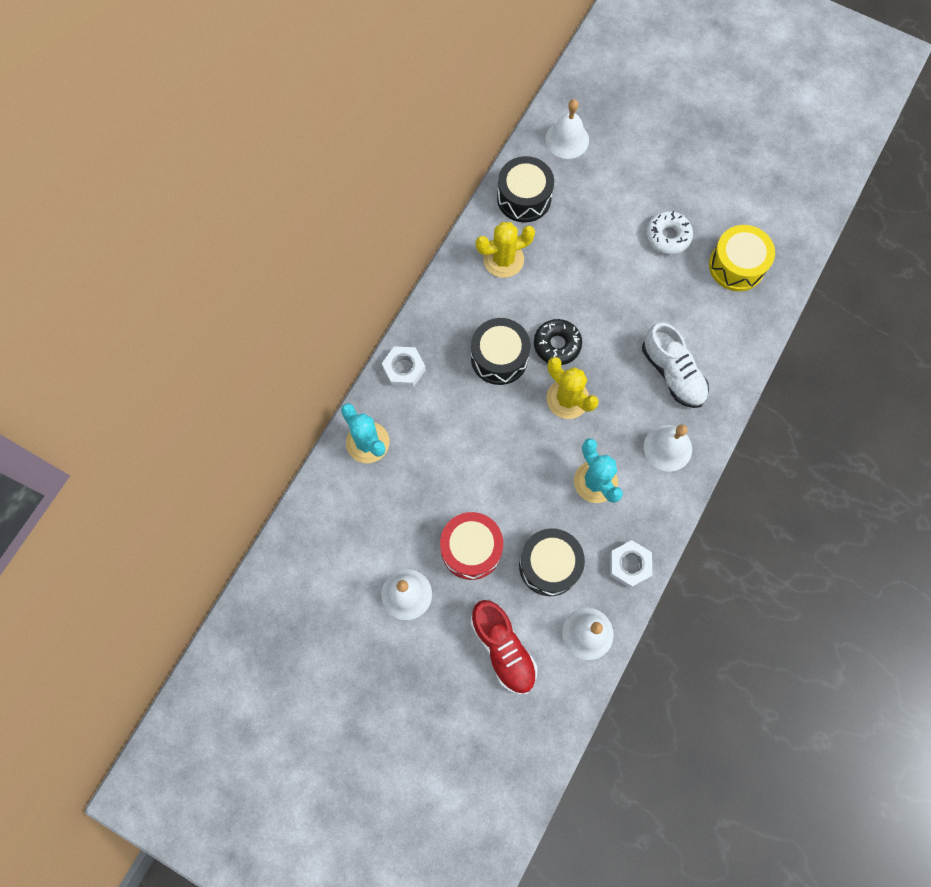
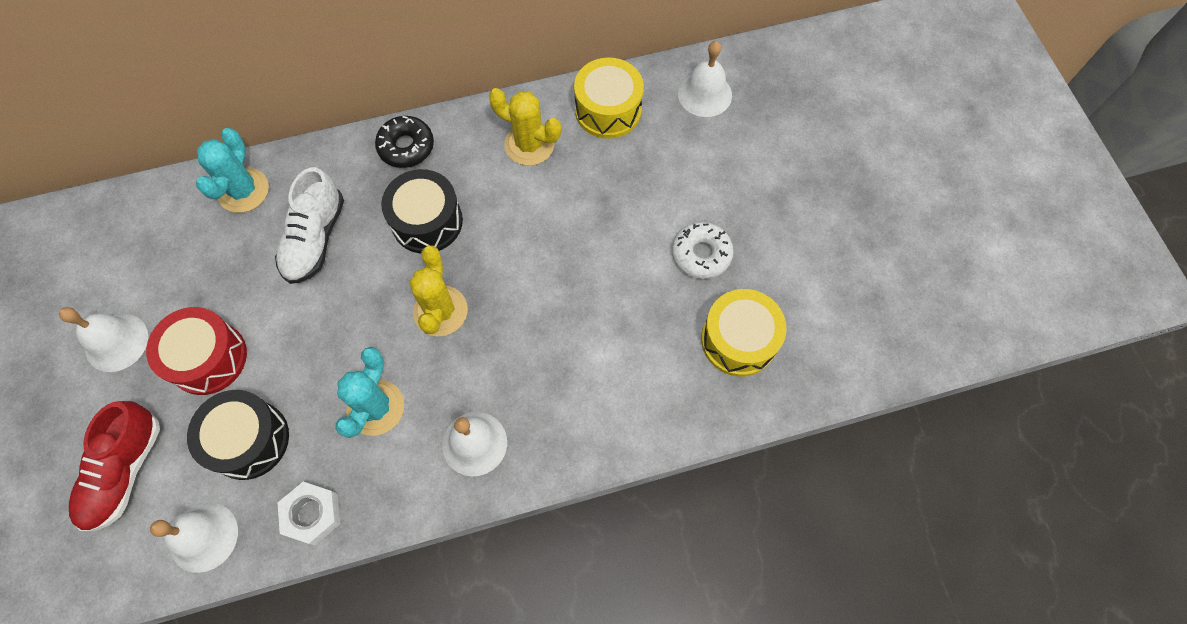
camera: 45 degrees right, 5 degrees down
white nut [382,346,426,387] -> none
black drum [497,156,554,223] -> yellow drum [574,58,644,139]
black donut [534,319,582,365] -> black donut moved to [375,116,434,168]
white shoe [642,323,709,408] -> white shoe moved to [275,167,344,284]

